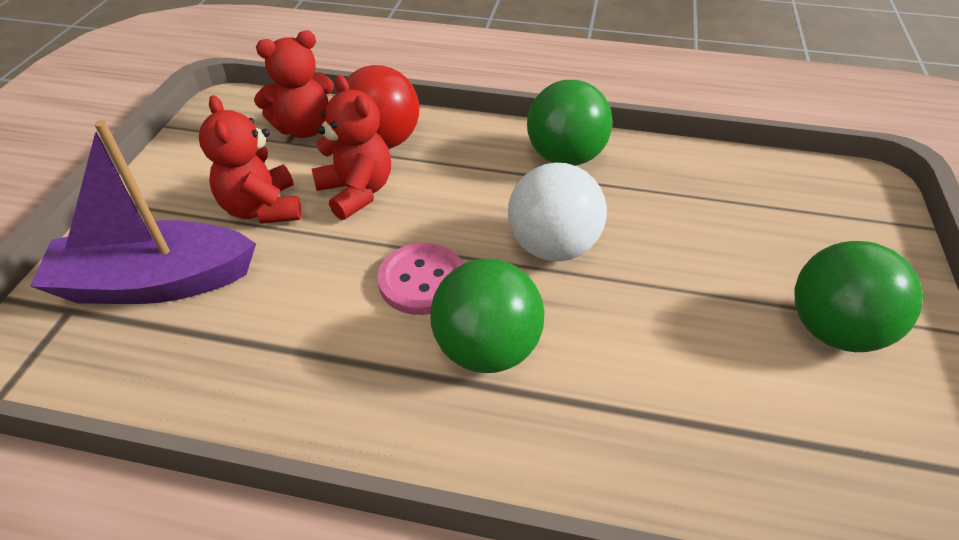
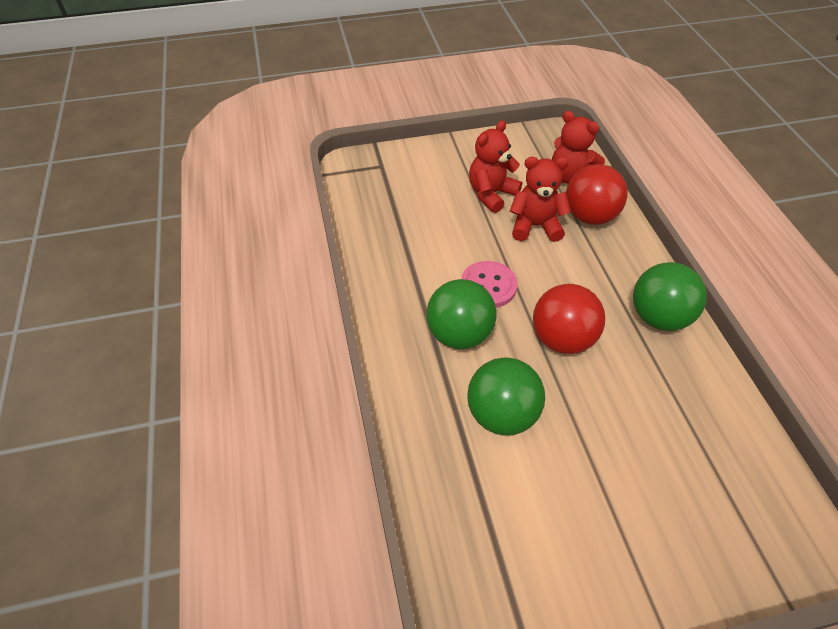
camera: 65 degrees right, 5 degrees up
purple boat [30,120,256,304] -> none
red teddy bear [312,75,391,220] -> red teddy bear turned 120 degrees counterclockwise [510,157,571,242]
white ball [508,162,607,261] -> red ball [533,284,605,354]
green ball [794,241,923,352] -> green ball moved to [467,358,545,436]

